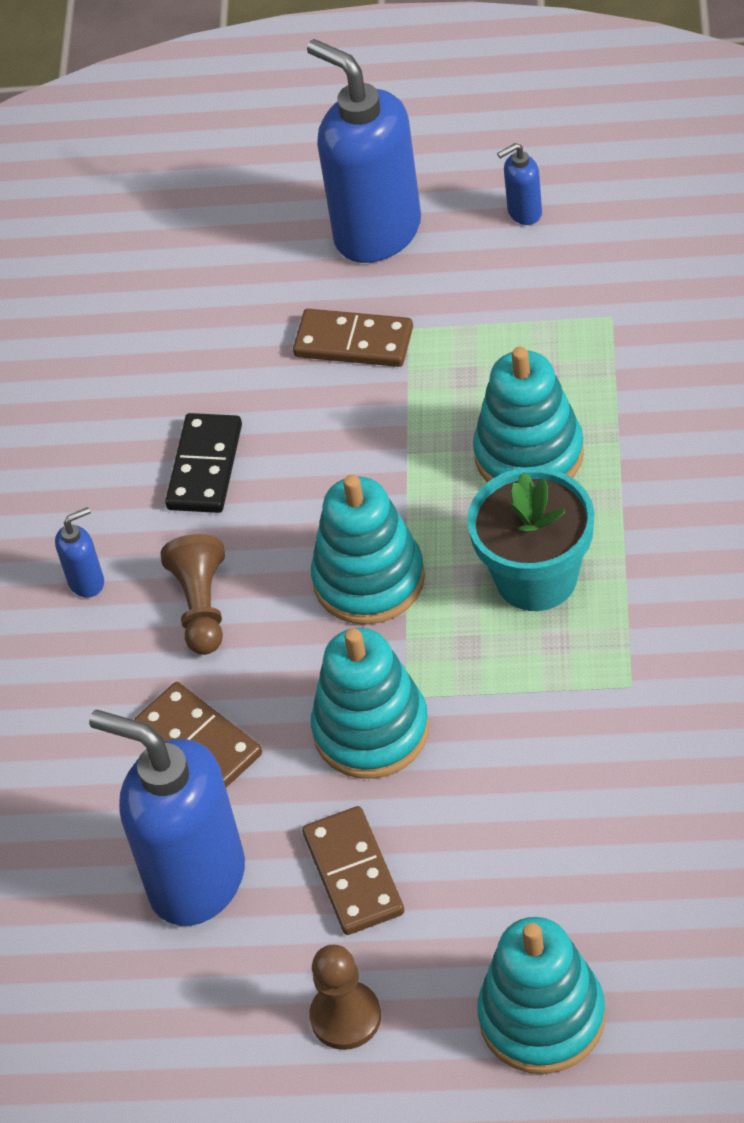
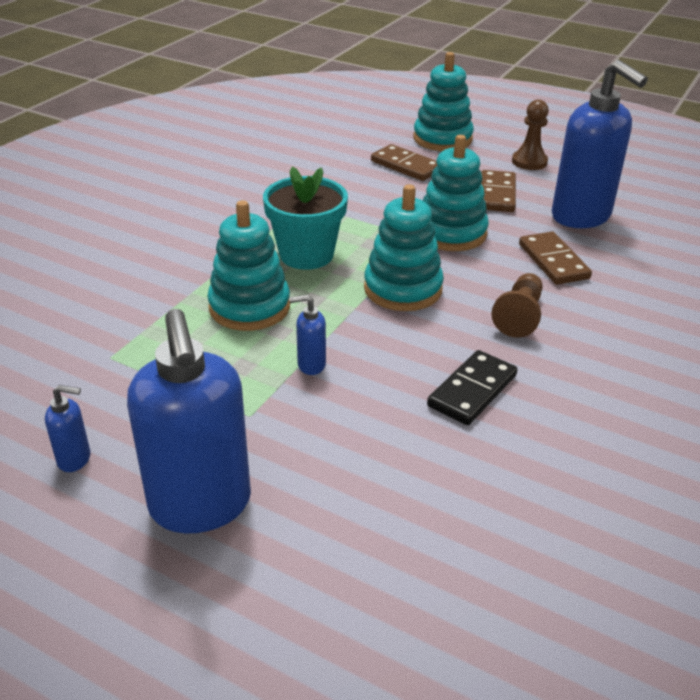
camera: 160 degrees left, 15 degrees down
blue soap dispenser [55,507,104,598] -> blue soap dispenser moved to [289,295,326,375]
brown domino [293,309,413,367] -> brown domino moved to [371,144,437,181]

